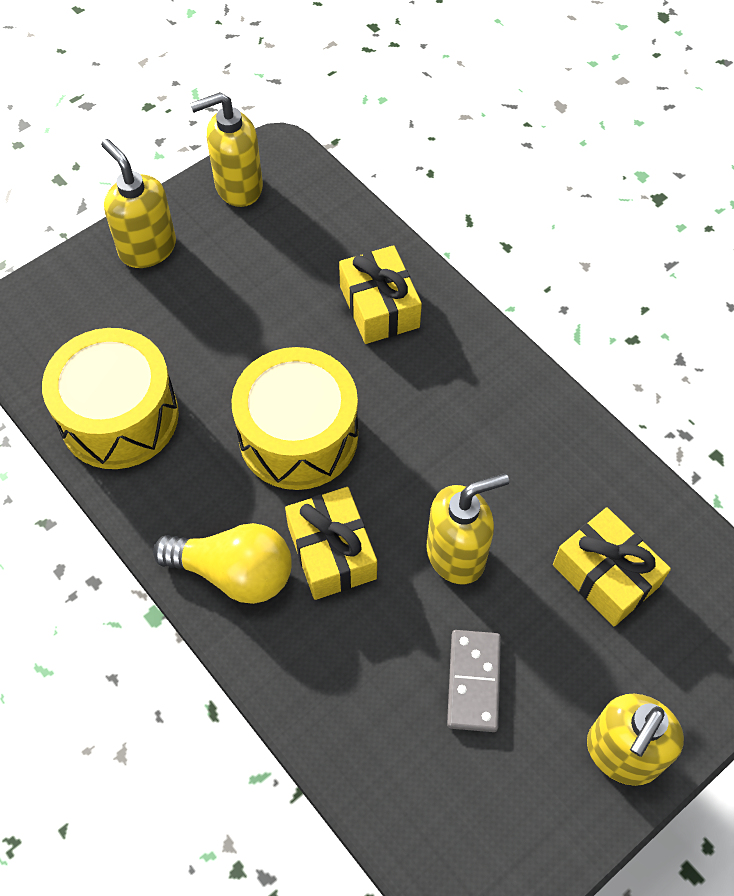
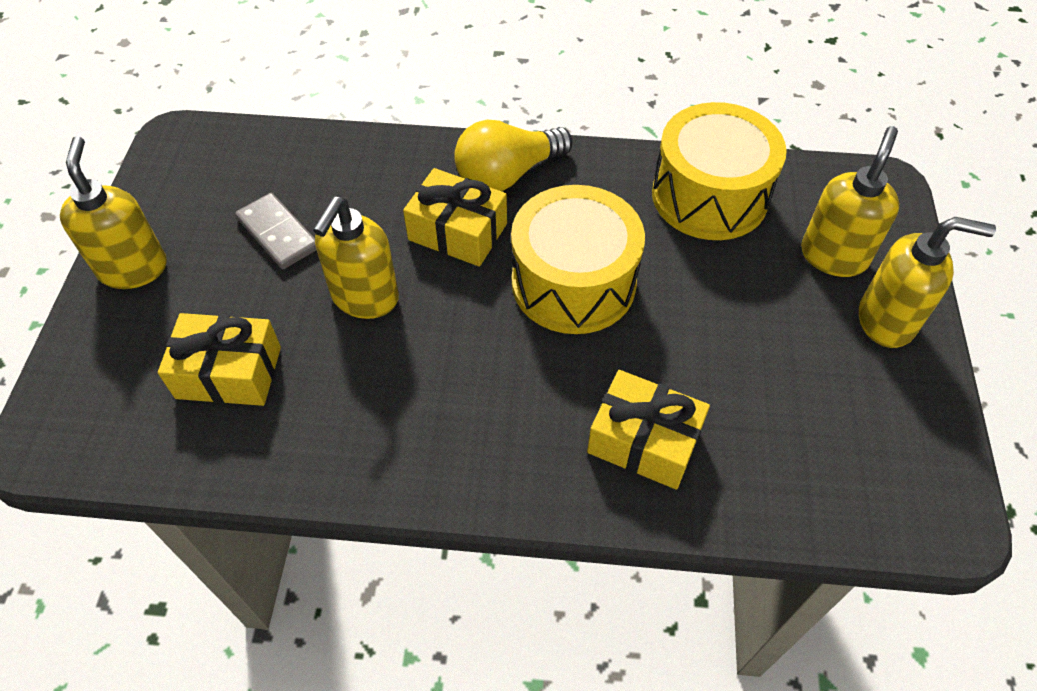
camera: 135 degrees right, 5 degrees down
yellow soap dispenser [190,92,263,207] -> yellow soap dispenser moved to [801,126,900,277]

